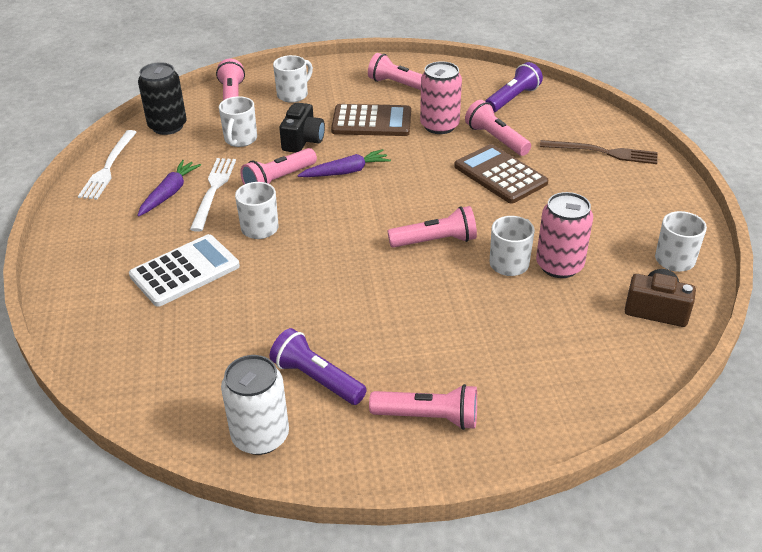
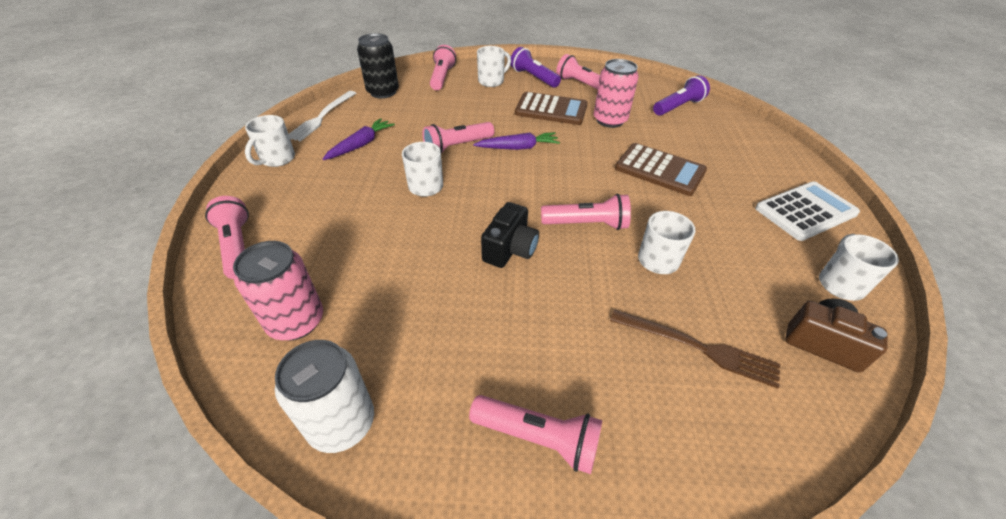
camera: 10 degrees right, 5 degrees up
white calculator [129,234,240,307] -> white calculator moved to [755,181,860,241]
white fork [190,158,236,232] -> none
white mug [219,96,257,147] -> white mug moved to [245,115,295,167]
purple flashlight [269,328,367,405] -> purple flashlight moved to [511,47,561,88]
black camera [279,102,325,153] -> black camera moved to [481,202,539,268]
brown calculator [454,144,549,204] -> brown calculator turned 150 degrees clockwise [615,143,707,196]
pink flashlight [465,100,531,156] -> pink flashlight moved to [205,196,249,279]
pink can [536,192,593,278] -> pink can moved to [233,241,323,341]
brown fork [540,140,658,164] -> brown fork moved to [610,309,780,389]

